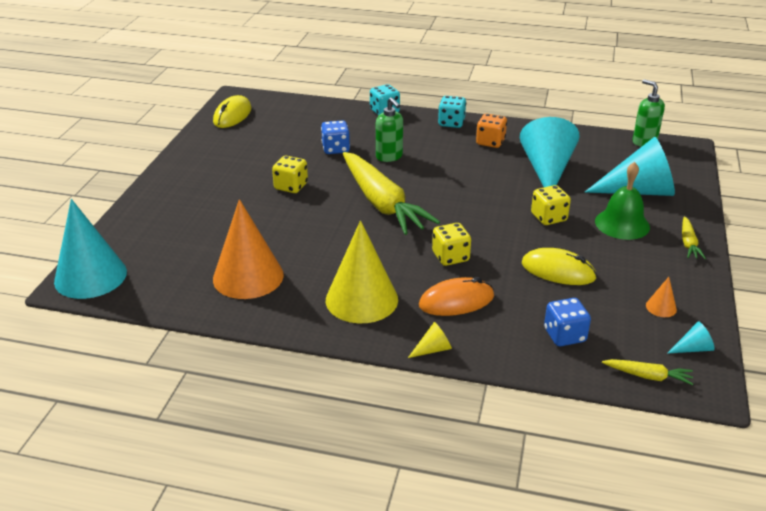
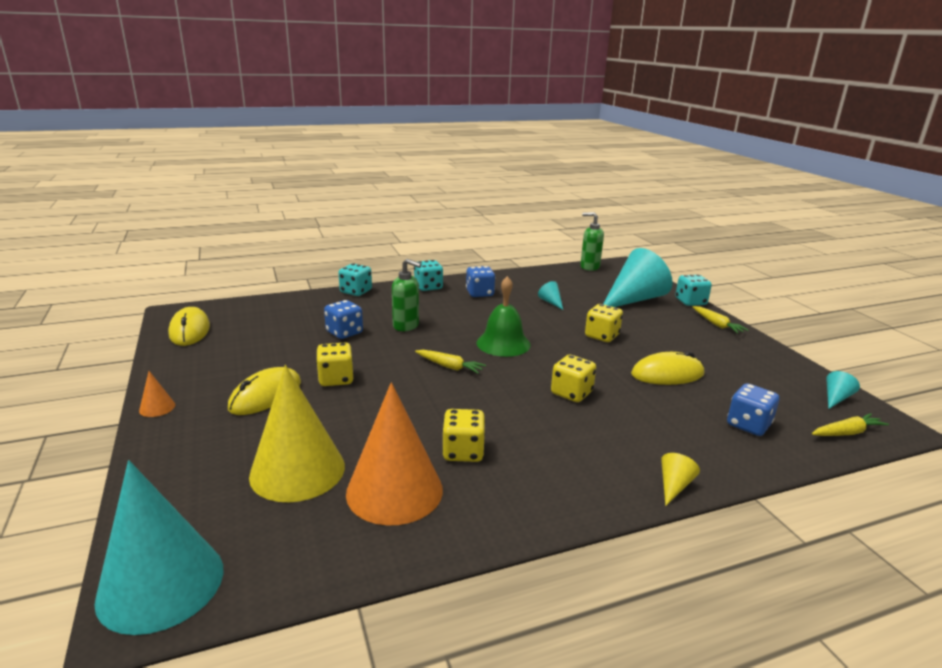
camera: 35 degrees left, 10 degrees down
yellow cone [326,221,398,323] -> yellow cone moved to [249,365,345,502]
yellow carrot [343,152,440,235] -> yellow carrot [415,350,486,374], size x0.42
orange mouse [419,277,494,316] -> none
orange dice [476,114,507,148] -> blue dice [466,266,495,297]
turquoise cone [520,117,580,187] -> turquoise cone [538,281,563,310], size x0.41
green bell [595,162,650,240] -> green bell moved to [477,276,531,357]
orange cone [646,277,677,317] -> orange cone moved to [139,371,175,417]
none -> yellow mouse [228,367,301,415]
none -> yellow dice [442,409,485,462]
none -> turquoise dice [675,275,712,306]

